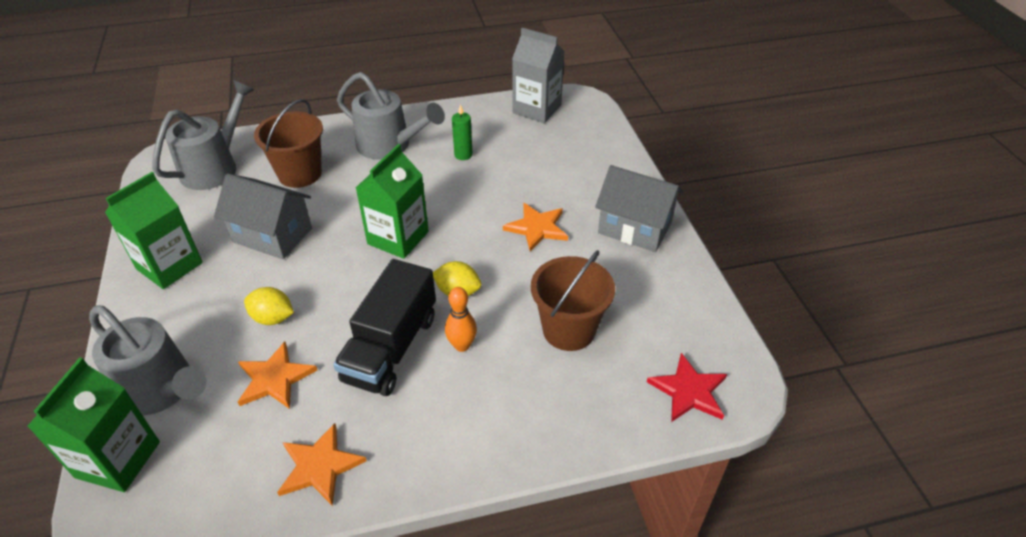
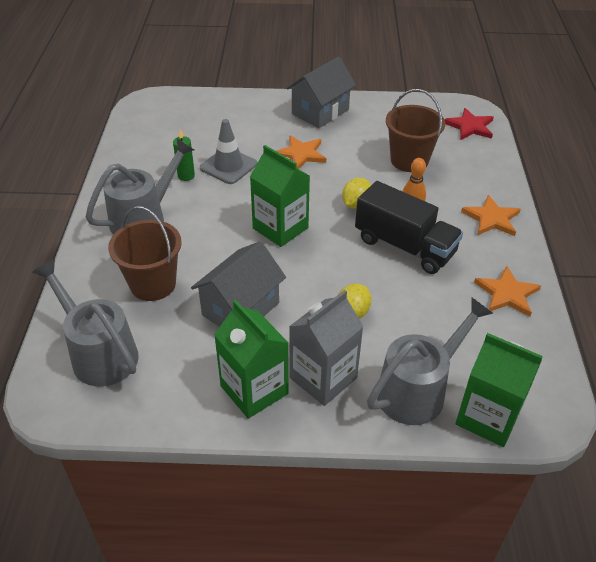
camera: 75 degrees left, 0 degrees up
orange star [238,342,317,409] -> orange star moved to [461,195,521,236]
grey carton [512,28,565,123] -> grey carton moved to [289,290,364,406]
none -> grey traffic cone [200,119,257,184]

